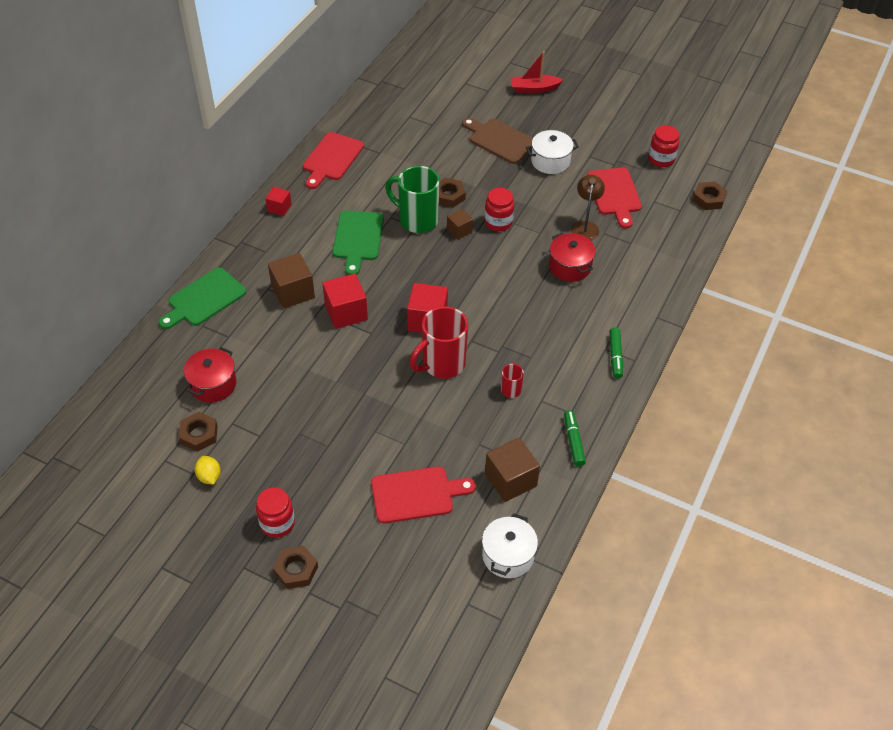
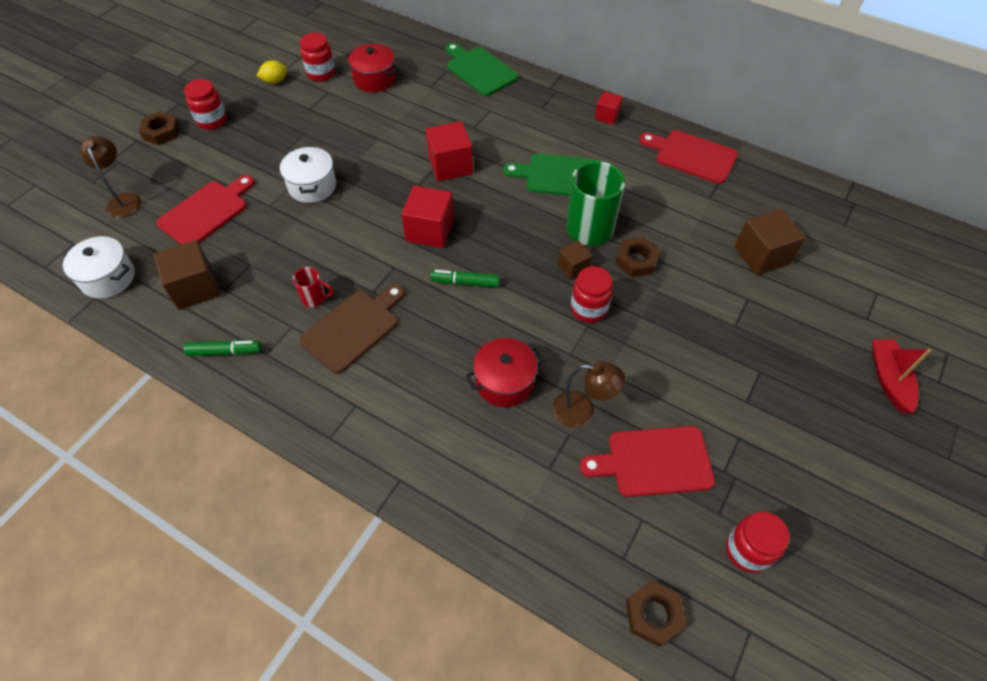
camera: 95 degrees right, 5 degrees up
brown nut [179,412,218,452] -> red jar [300,32,335,82]
brown cube [268,253,315,309] -> brown cube moved to [734,209,806,276]
red cutting board [371,467,476,524] -> red cutting board turned 135 degrees counterclockwise [156,175,255,245]
red mug [409,306,468,379] -> none
brown cutting board [462,118,533,164] -> brown cutting board moved to [300,284,405,374]
white pot [526,130,579,174] -> white pot moved to [280,146,336,203]
green marker [609,327,623,379] -> green marker moved to [430,270,499,288]
none -> brown lamp [80,136,141,218]

